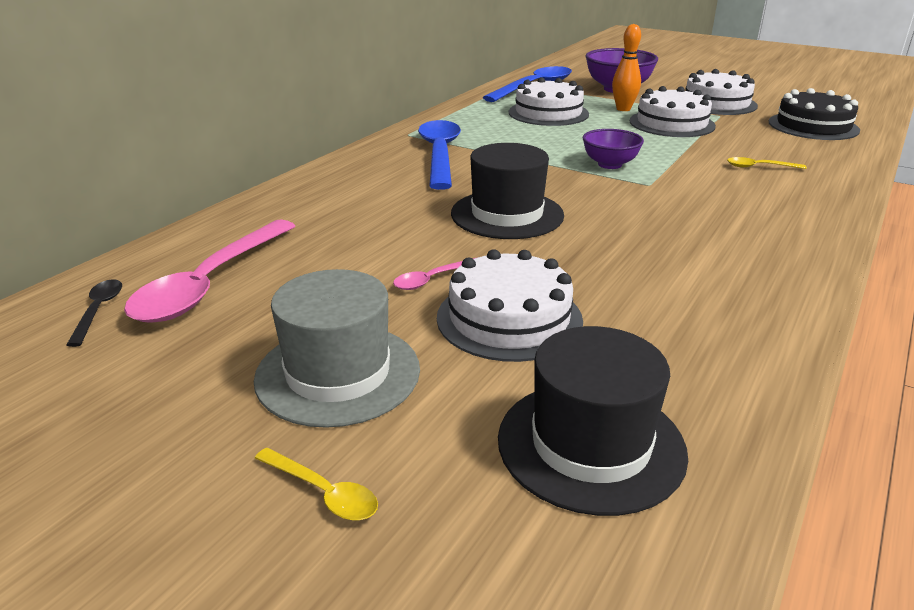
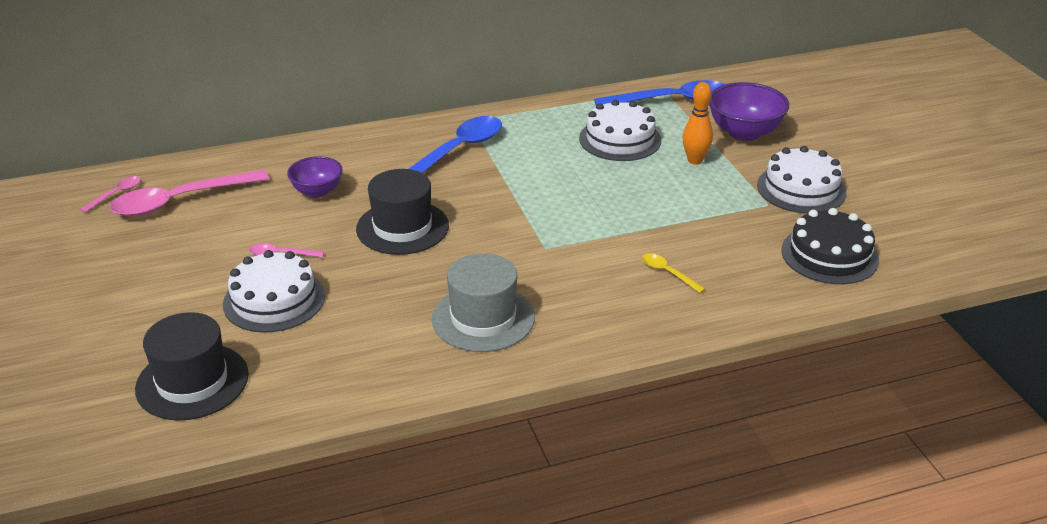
camera: 40 degrees right, 5 degrees up
black spoon [66,279,122,347] -> pink spoon [80,176,141,213]
grey hat [254,269,420,428] -> grey hat moved to [432,253,535,352]
yellow spoon [255,448,378,520] -> none
purple bowl [583,129,644,169] -> purple bowl moved to [287,156,342,198]
white cake [630,86,716,137] -> none

